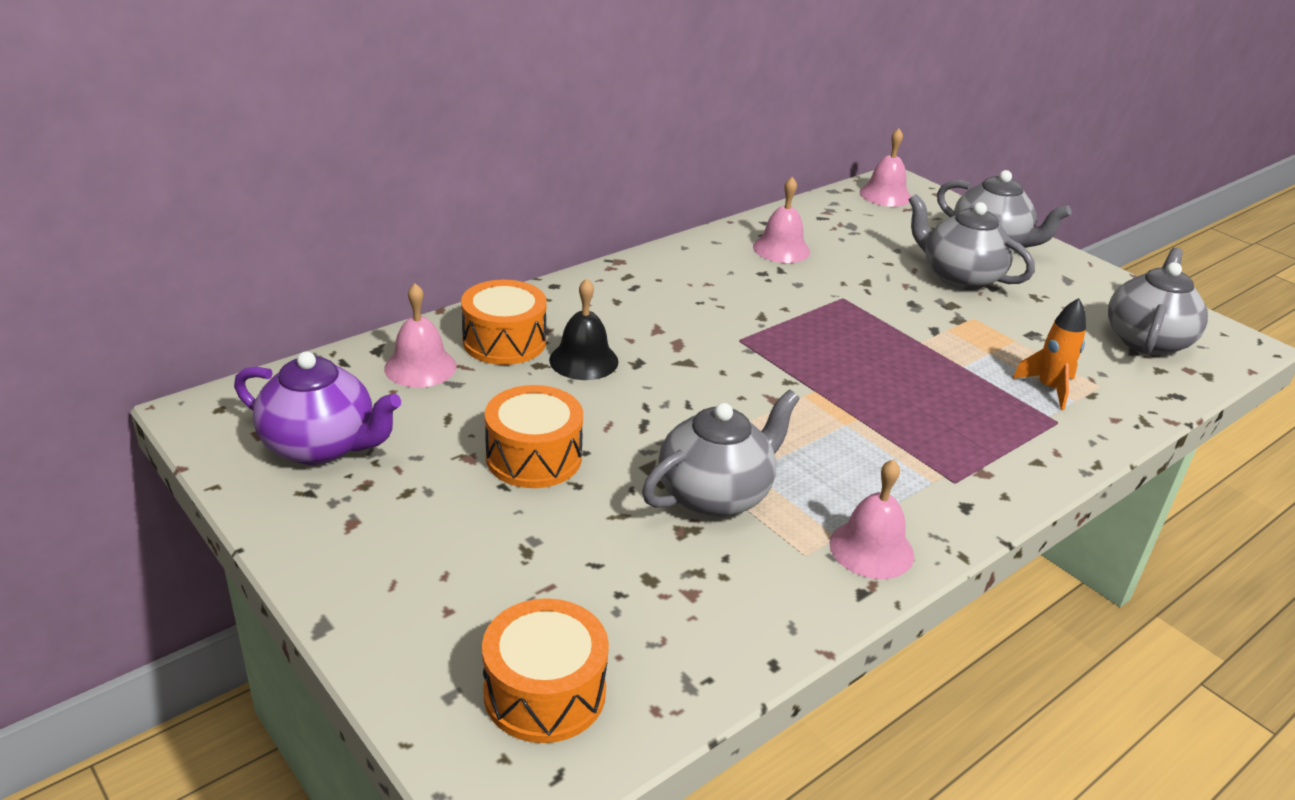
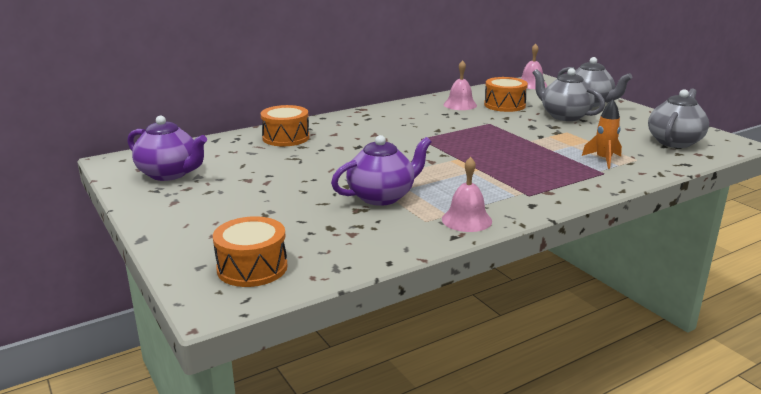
camera: 10 degrees right, 10 degrees down
pink bell [384,283,456,388] -> none
orange drum [485,385,583,488] -> orange drum moved to [484,77,528,112]
black bell [549,278,618,380] -> none
grey teapot [642,389,800,518] -> purple teapot [331,135,431,206]

